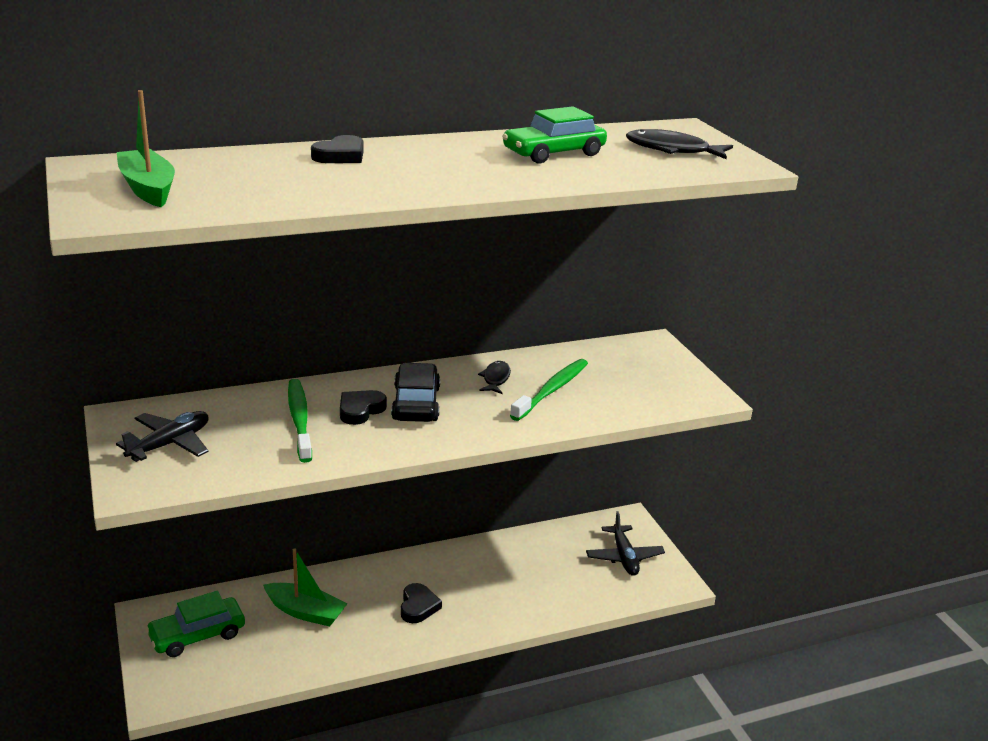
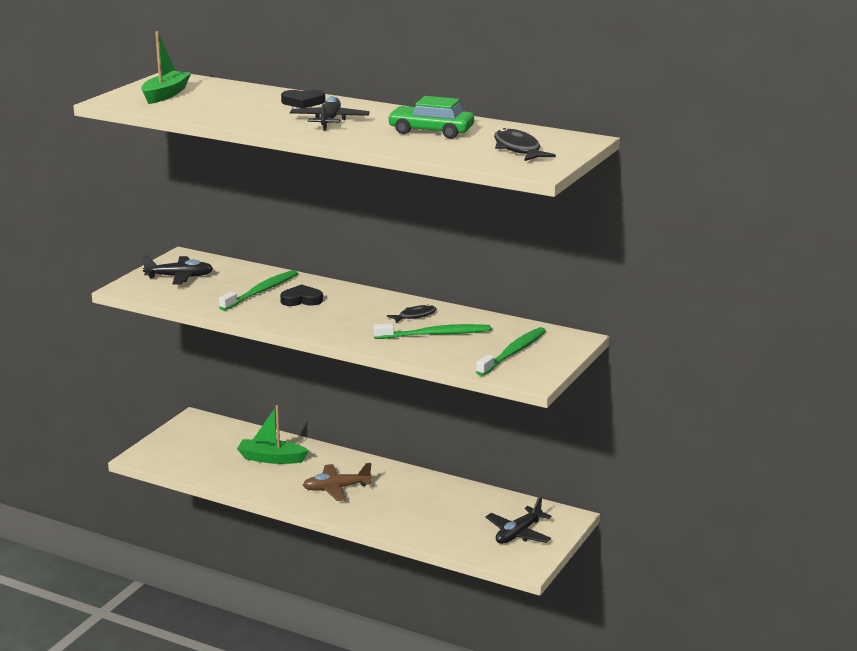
camera: 50 degrees right, 5 degrees down
green car [145,591,245,657] -> none
green boat [263,548,348,627] -> green boat turned 120 degrees clockwise [237,405,309,464]
black car [391,363,440,422] -> none
black heart [401,583,442,623] -> brown plane [303,463,372,501]
none -> black plane [290,96,370,130]
none -> green toothbrush [476,327,546,376]

